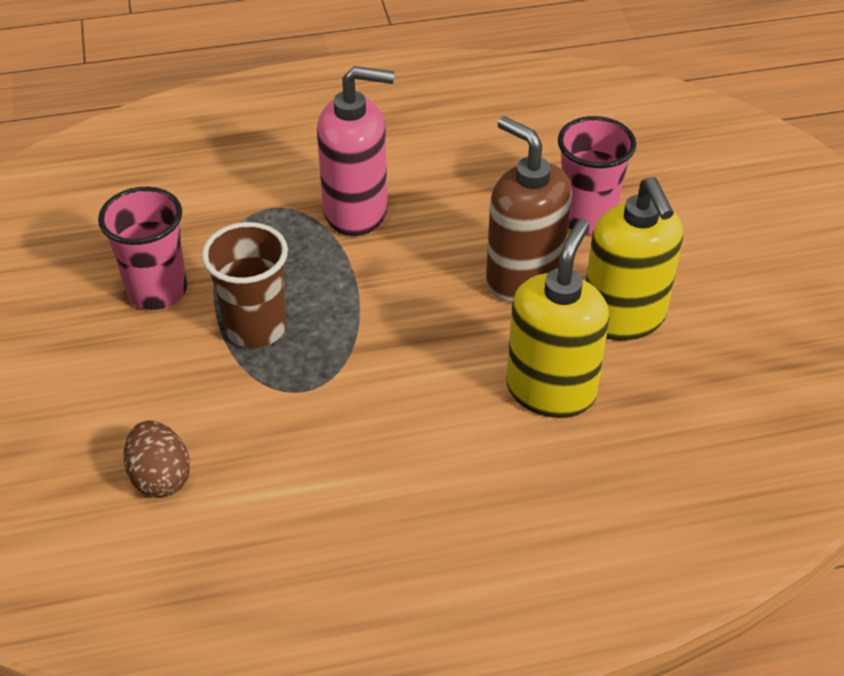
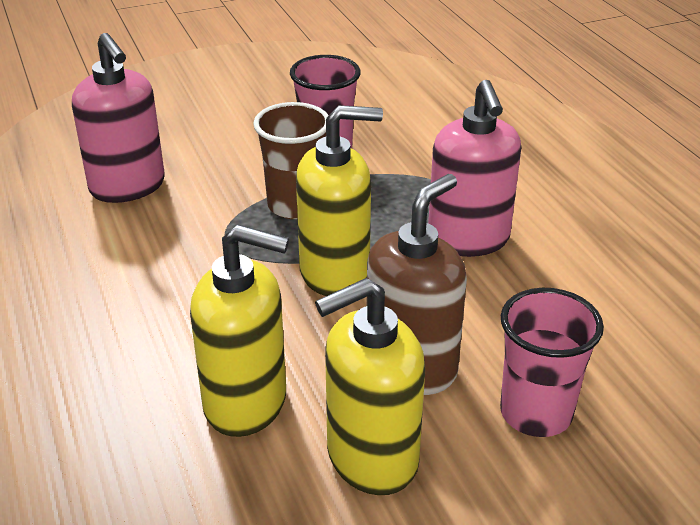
camera: 80 degrees right, 10 degrees down
brown egg [123,421,190,498] -> pink soap dispenser [72,33,165,203]
none -> yellow soap dispenser [296,105,383,296]

